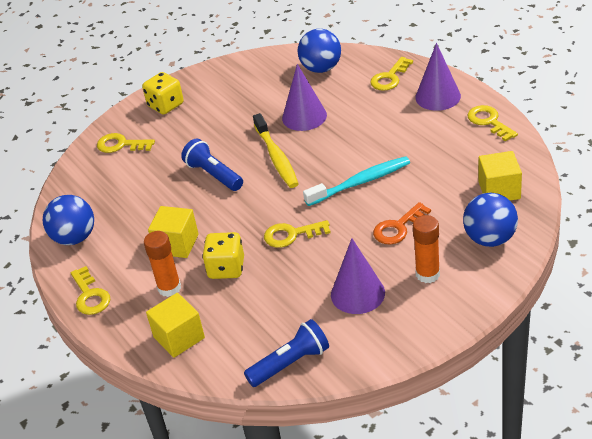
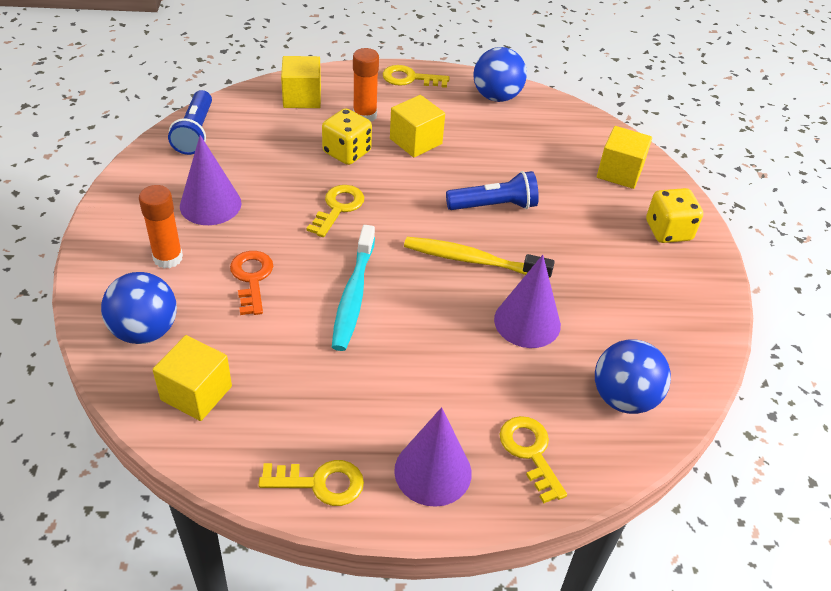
camera: 115 degrees right, 5 degrees up
yellow key [97,133,155,153] -> yellow cube [597,126,652,189]

